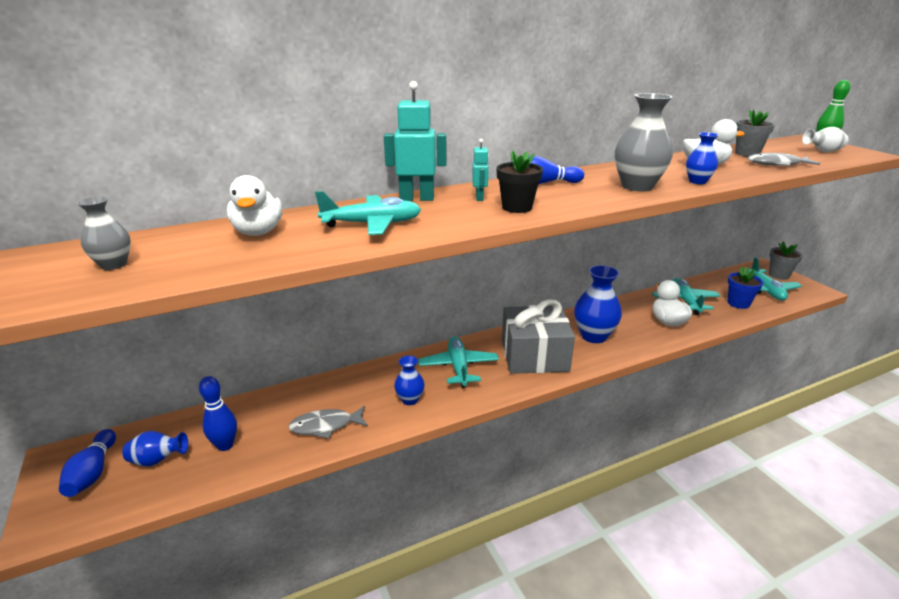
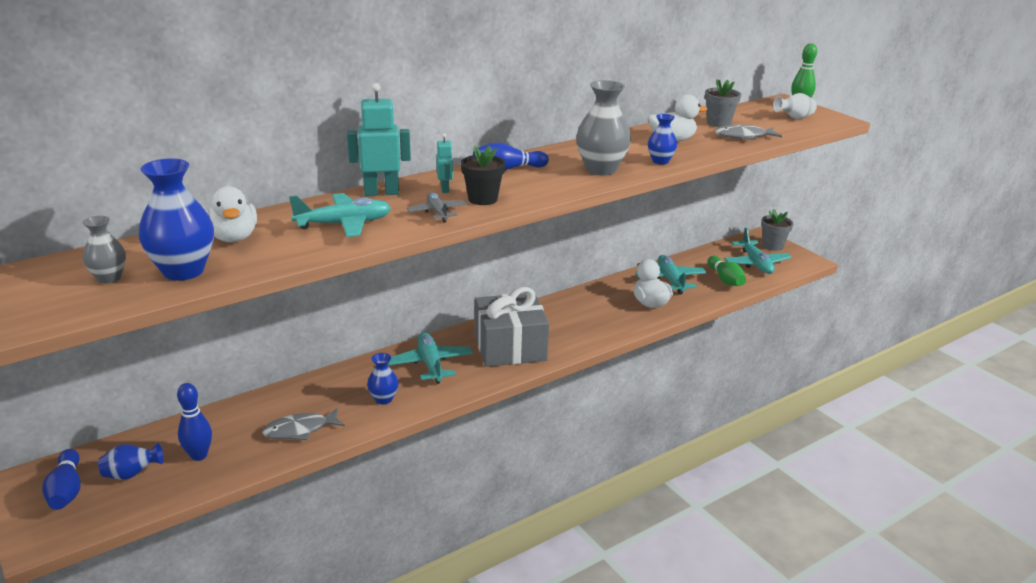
camera: 10 degrees left, 0 degrees up
blue vase [574,265,622,343] -> blue vase moved to [139,158,214,281]
blue flower pot [728,267,764,309] -> green bowling pin [707,256,746,286]
none -> grey plane [407,192,467,223]

